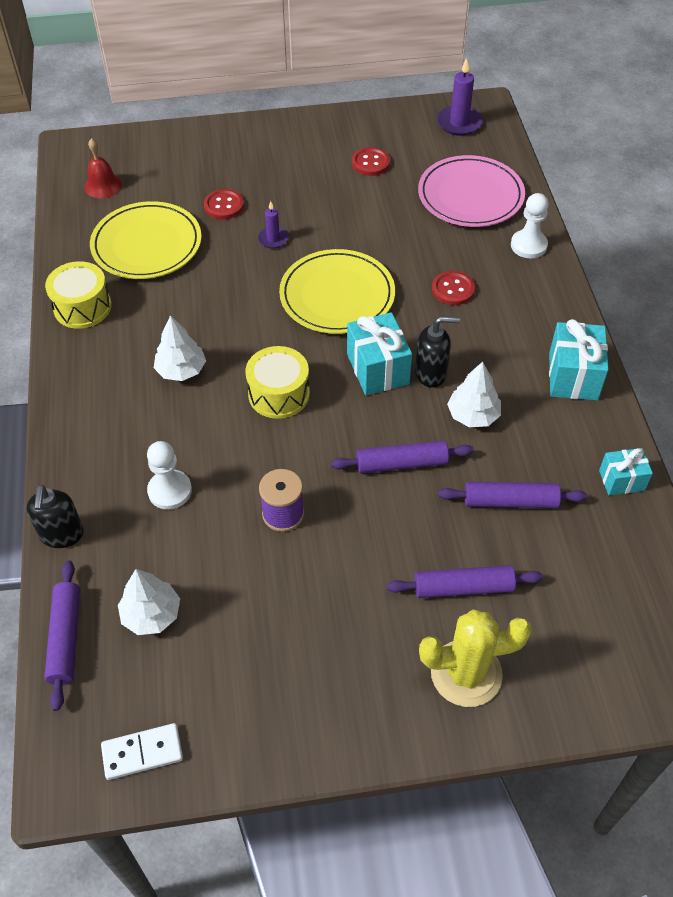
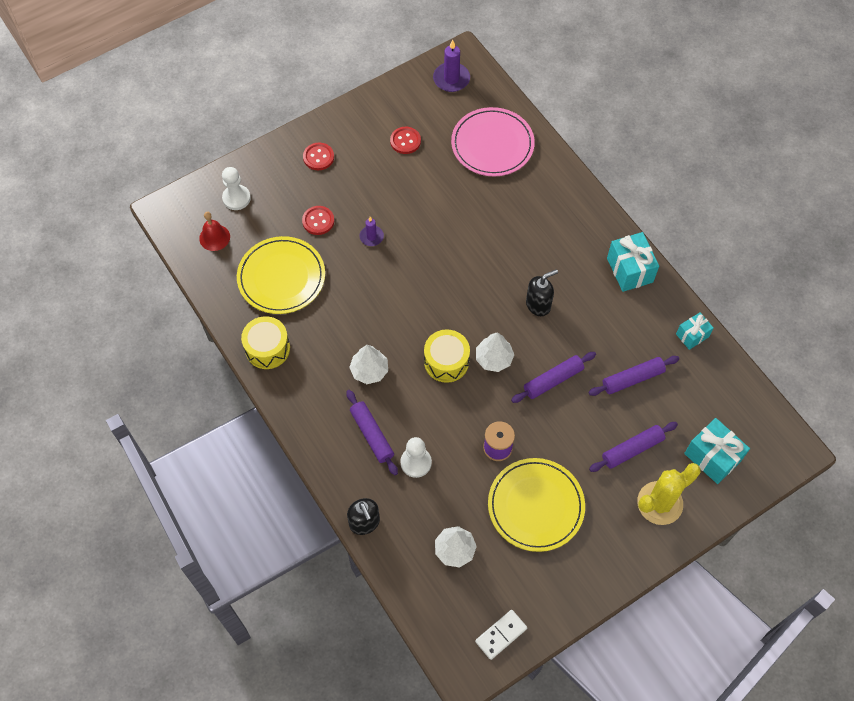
camera: 25 degrees left, 10 degrees up
purple rolling pin [44,560,80,711] -> purple rolling pin moved to [346,390,398,475]
yellow plate [279,249,395,334] -> yellow plate moved to [488,458,585,552]
turquoise gift [347,312,412,395] -> turquoise gift moved to [684,418,750,484]
red button [432,271,475,305] -> red button moved to [303,143,334,170]
white tree [447,362,501,427] -> white tree moved to [476,332,514,372]
white pawn [511,193,549,258] -> white pawn moved to [222,167,251,210]

